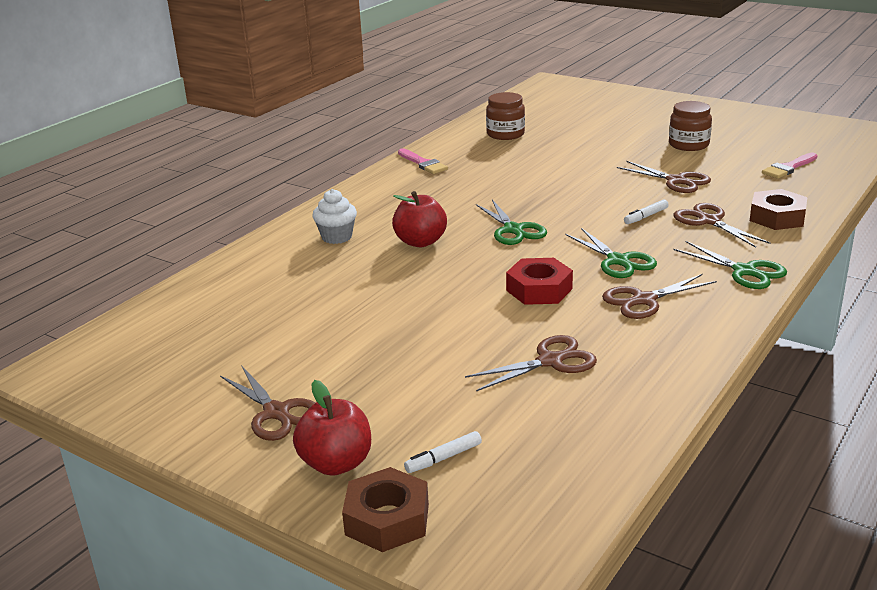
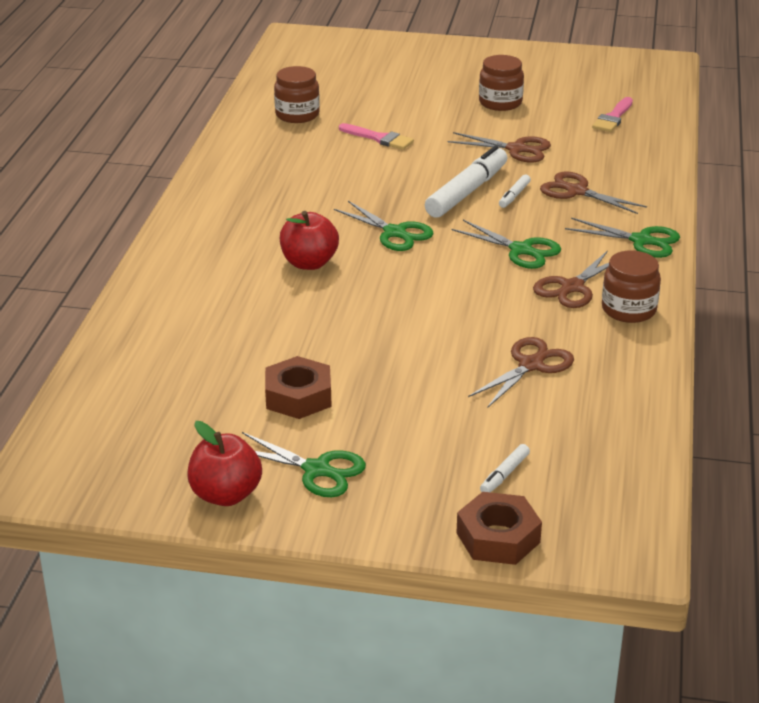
camera: 25 degrees left, 5 degrees up
brown scissors [220,365,315,441] -> green scissors [242,432,366,497]
red apple [293,380,371,476] -> red apple moved to [188,421,262,506]
white cupcake [312,189,357,244] -> none
pink brush [398,148,448,174] -> pink brush moved to [339,123,414,150]
red nut [506,258,573,305] -> none
brown nut [750,189,807,230] -> brown nut moved to [265,356,331,419]
none -> white marker [425,146,507,218]
none -> brown jar [602,250,661,323]

